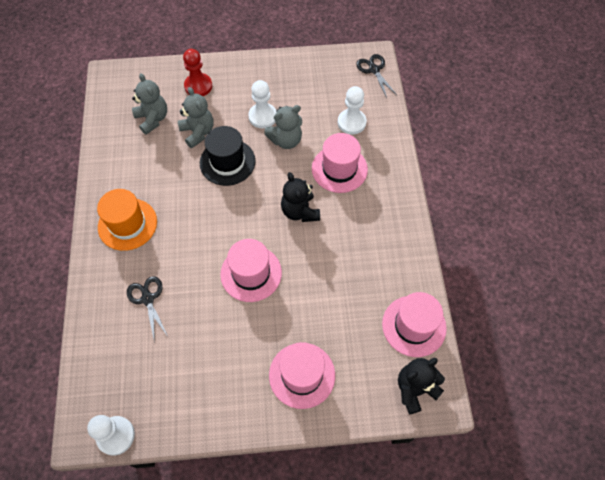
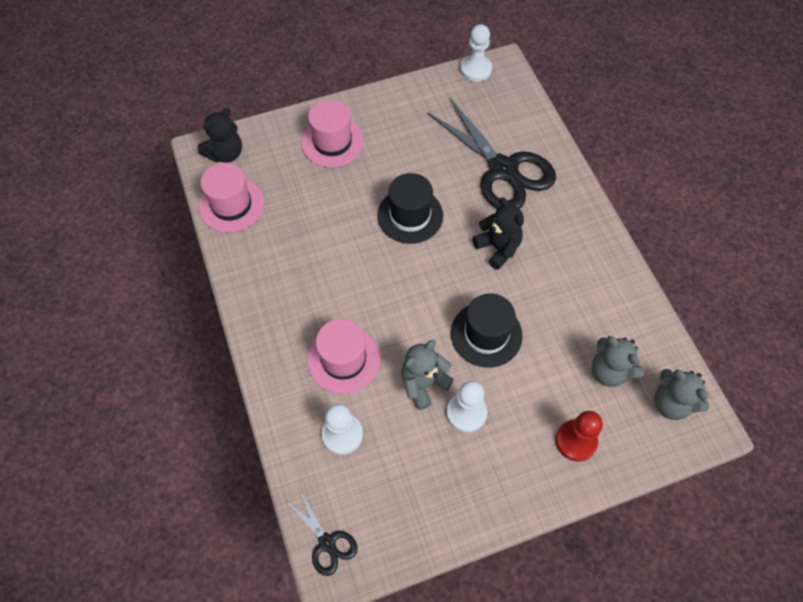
camera: 165 degrees right, 0 degrees up
orange hat [97,189,157,251] -> none
black scissors [127,276,167,343] -> black scissors [427,98,556,209], size x2.13
grey teddy bear [178,87,213,148] -> grey teddy bear moved to [654,369,709,420]
pink hat [220,239,282,302] -> black hat [377,173,443,244]
black teddy bear [281,172,320,222] -> black teddy bear moved to [473,197,524,270]

